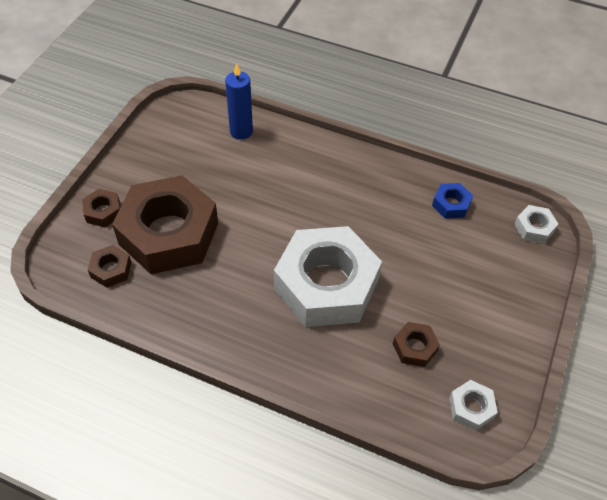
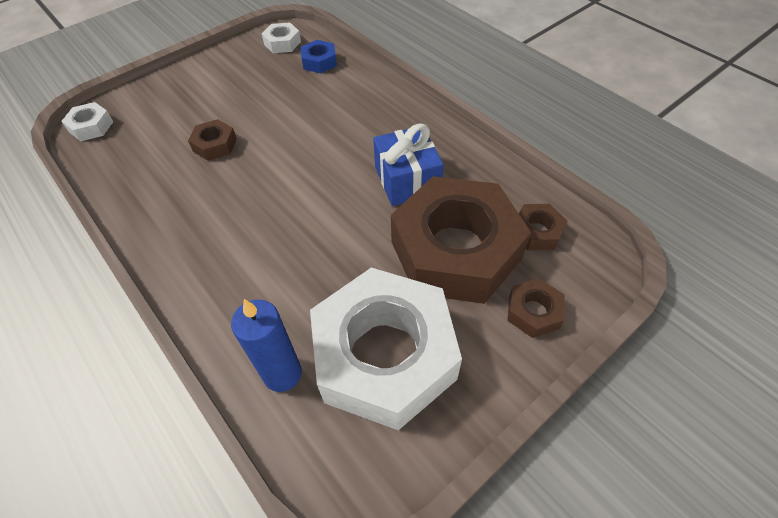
camera: 150 degrees left, 0 degrees up
white nut [274,226,382,327] -> white nut moved to [310,268,462,430]
brown nut [393,322,440,367] -> brown nut moved to [188,119,237,161]
blue nut [432,183,473,219] -> blue nut moved to [301,40,337,73]
none -> blue gift [373,123,444,206]

